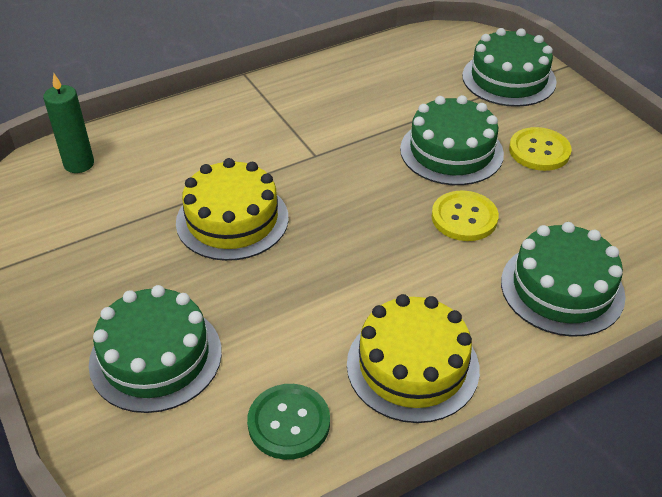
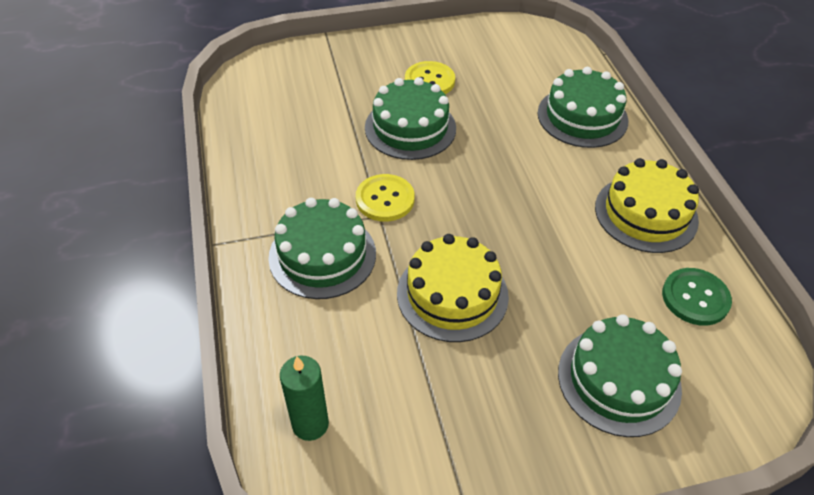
camera: 75 degrees left, 5 degrees up
yellow button [432,191,499,241] -> yellow button moved to [356,174,415,222]
green cake [462,28,556,107] -> green cake moved to [268,198,376,299]

